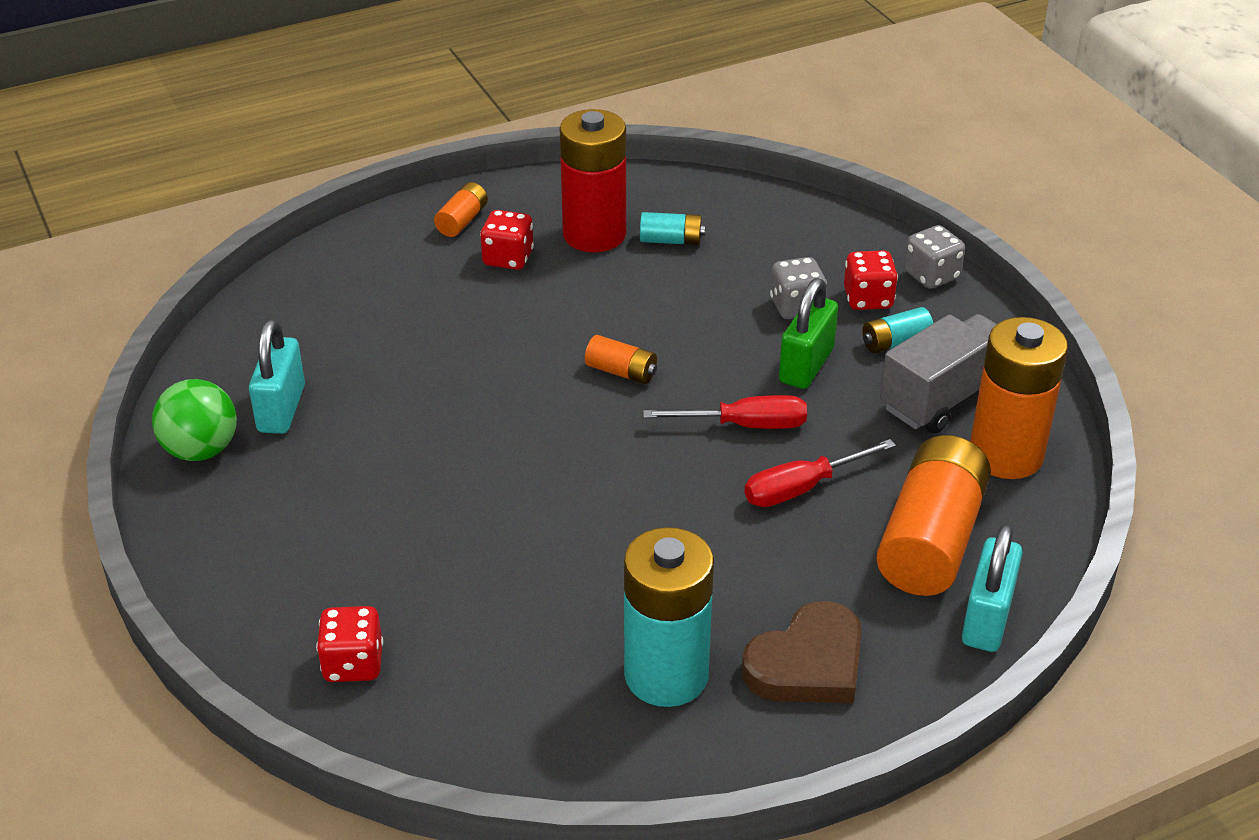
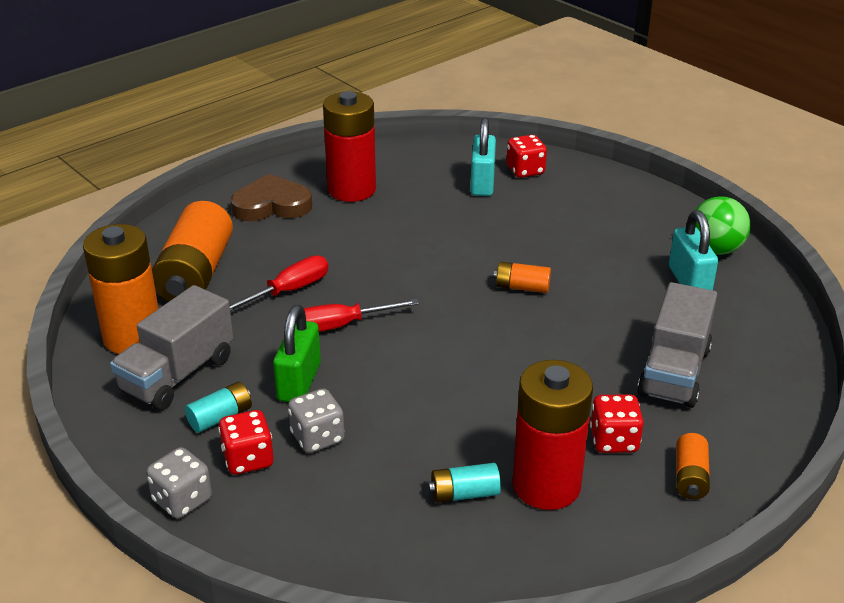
camera: 165 degrees right, 5 degrees down
orange battery [585,335,657,384] -> orange battery moved to [494,262,551,293]
turquoise battery [624,527,714,707] -> red battery [323,91,376,202]
brown heart [742,601,862,703] -> brown heart turned 45 degrees clockwise [230,174,312,221]
turquoise padlock [962,524,1022,652] -> turquoise padlock moved to [470,117,496,196]
none -> grey truck [637,282,717,408]

